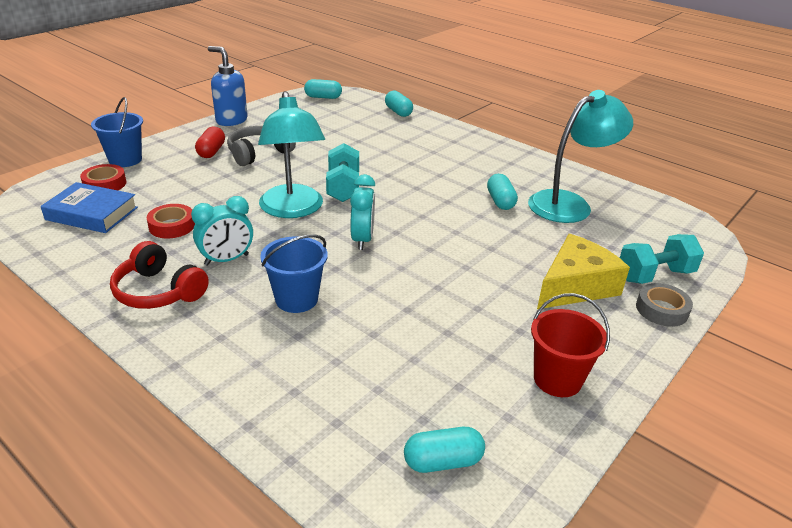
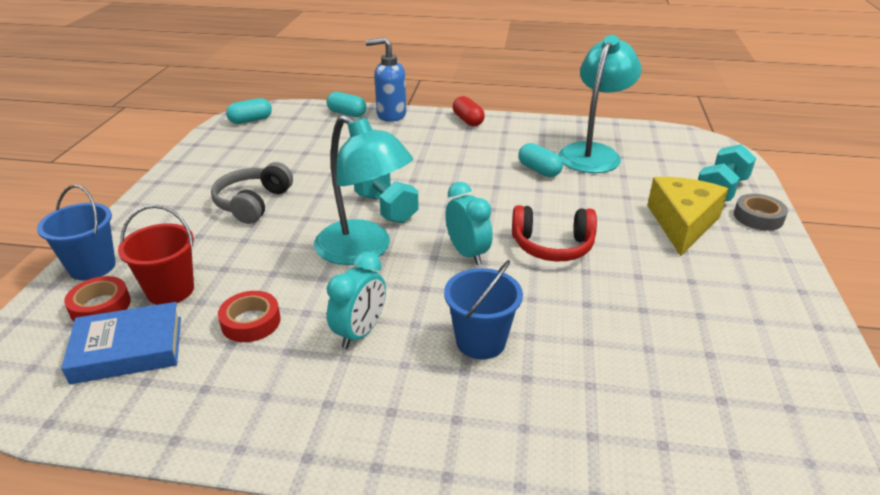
camera: 30 degrees left, 0 degrees up
red headphones [110,241,209,309] -> red headphones moved to [512,205,597,261]
red capsule [195,127,225,158] -> red capsule moved to [453,96,485,126]
blue soap dispenser [208,46,248,126] -> blue soap dispenser moved to [366,37,406,122]
turquoise capsule [404,427,485,473] -> none
red bucket [531,293,610,397] -> red bucket moved to [118,205,194,305]

